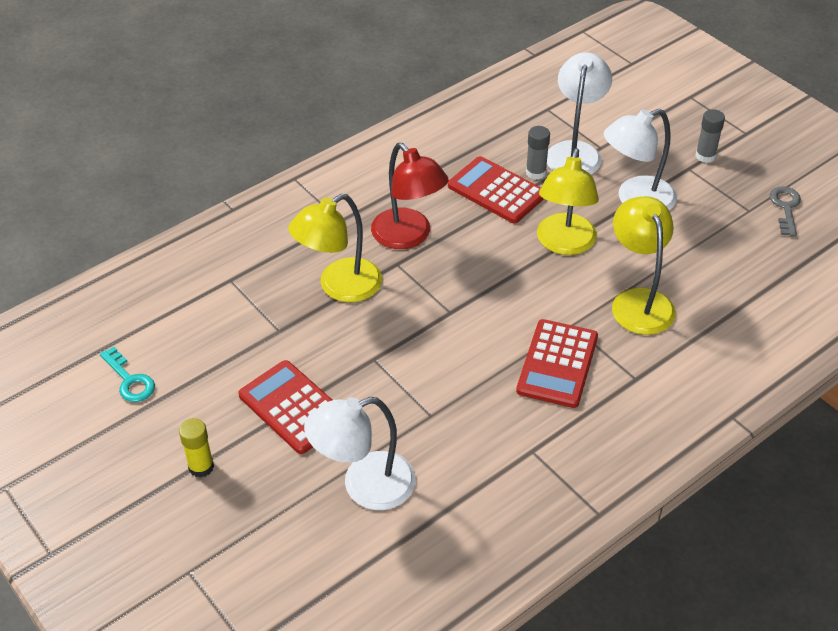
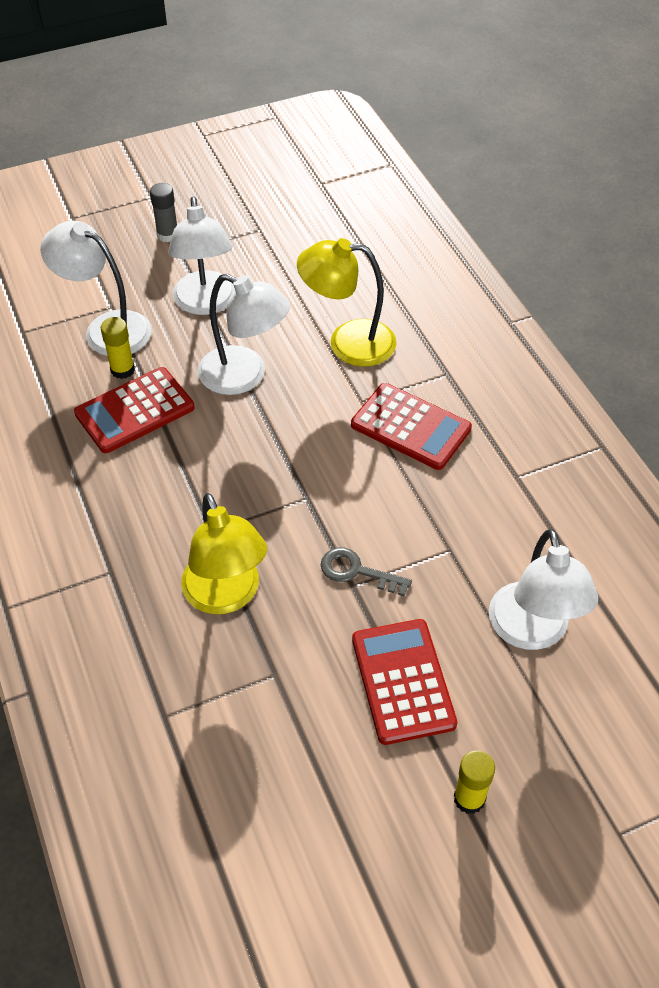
camera: 75 degrees left, 5 degrees up
turquoise key [100,347,155,402] -> none
red calculator [238,360,332,454] -> red calculator turned 105 degrees clockwise [352,619,457,745]
red lamp [371,143,449,249] -> none
grey glue stick [526,126,550,180] -> yellow glue stick [101,317,135,379]
yellow lamp [537,148,599,255] -> white lamp [198,274,290,395]
grey key [769,187,801,237] -> grey key moved to [321,547,412,596]

